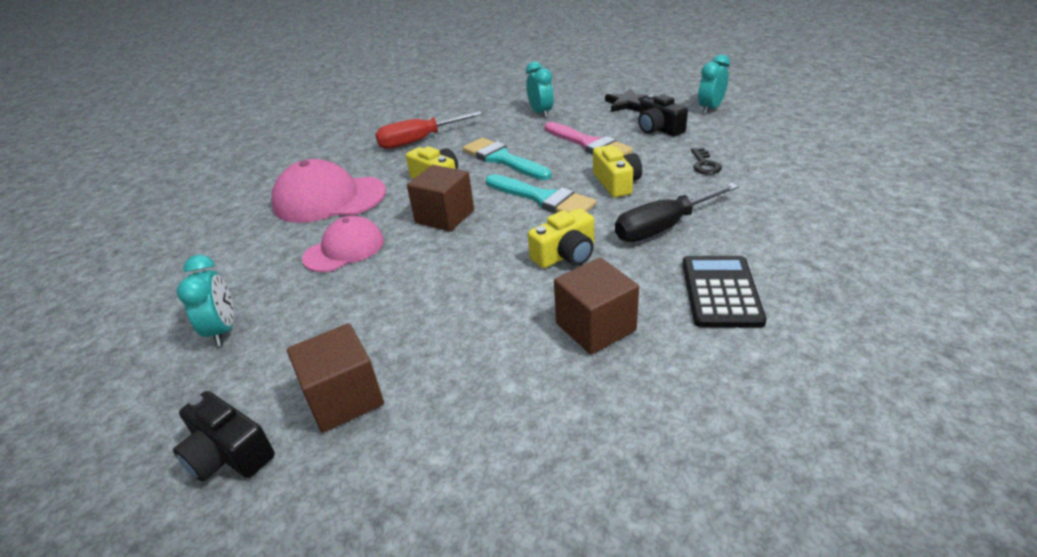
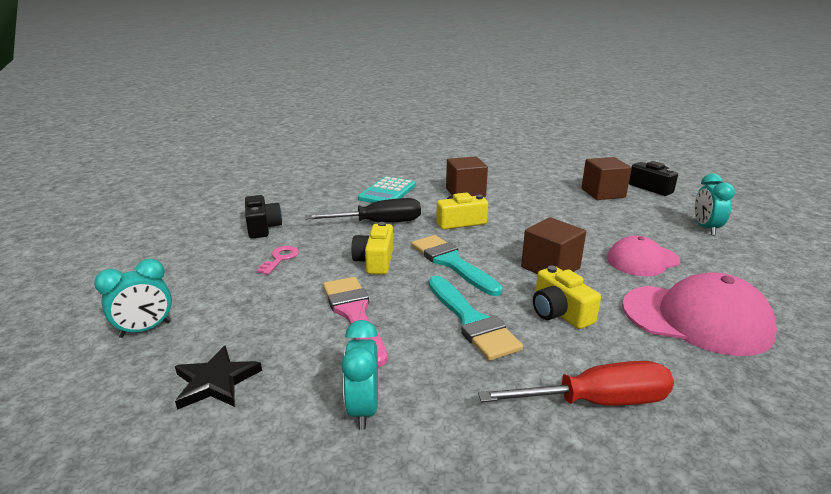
camera: 165 degrees left, 10 degrees down
black camera [638,95,688,136] -> black camera moved to [245,195,282,239]
black calculator [682,256,767,328] -> turquoise calculator [358,177,416,203]
black key [691,148,722,175] -> pink key [257,246,299,275]

